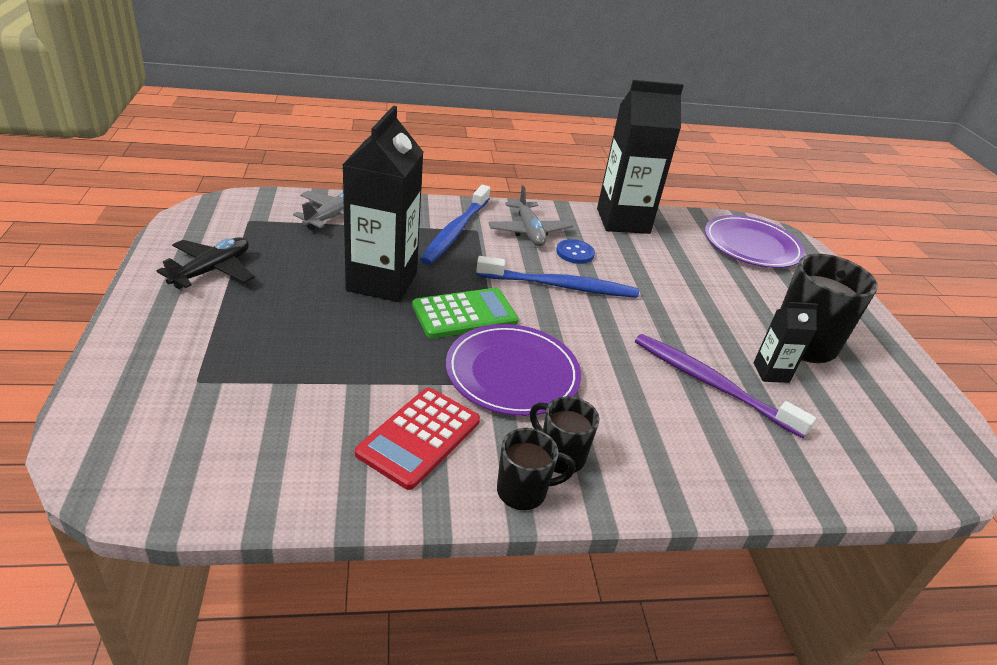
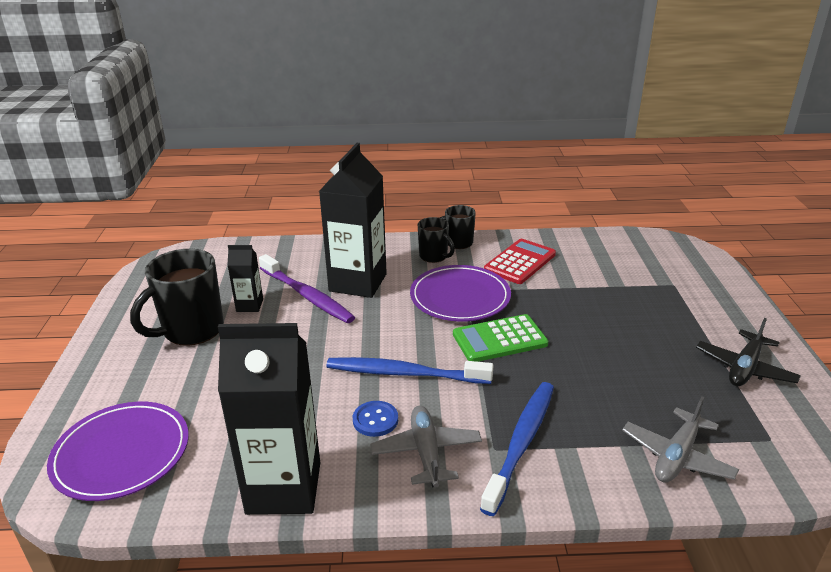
camera: 170 degrees left, 5 degrees down
black carton [343,106,423,302] -> black carton moved to [319,143,387,298]

